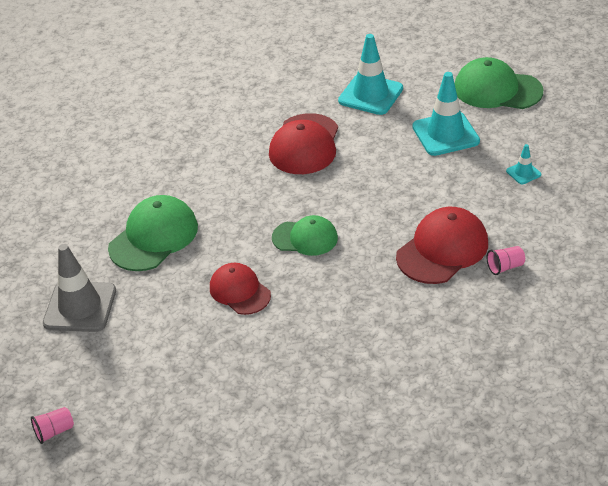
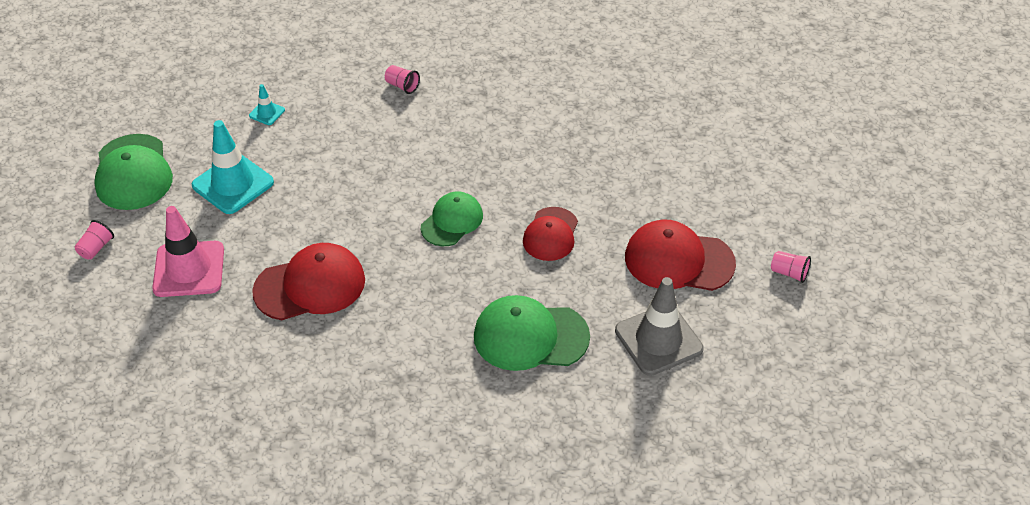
camera: 125 degrees left, 5 degrees up
green cap [272,215,338,256] -> green cap turned 60 degrees clockwise [421,191,483,246]
turquoise traffic cone [338,34,403,115] -> pink traffic cone [152,206,224,297]
red cap [396,207,488,284] -> red cap moved to [625,219,736,291]
none -> pink cup [75,220,114,260]

